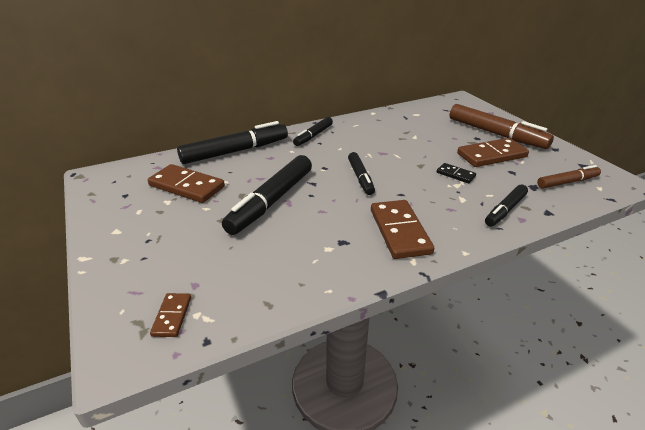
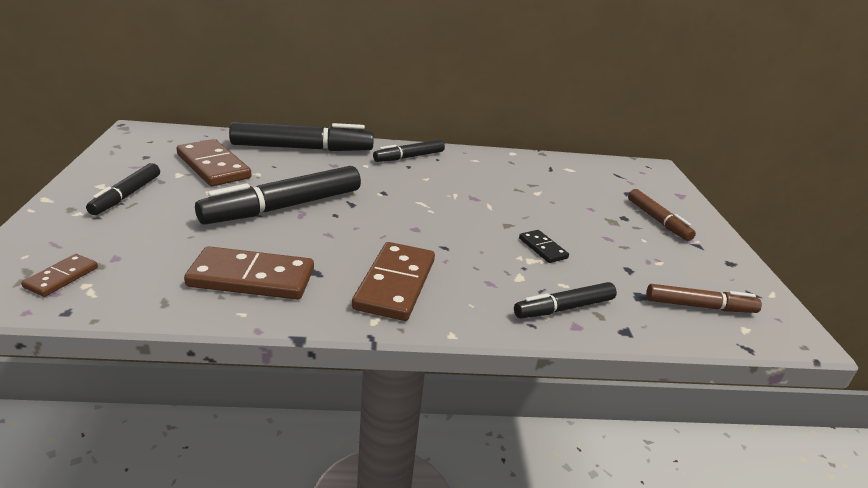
camera: 20 degrees right, 5 degrees down
black marker [348,152,375,195] -> black marker moved to [86,163,160,215]
brown marker [449,104,554,149] -> brown marker [628,189,696,241], size x0.57
brown domino [457,138,529,167] -> brown domino moved to [184,246,314,300]

